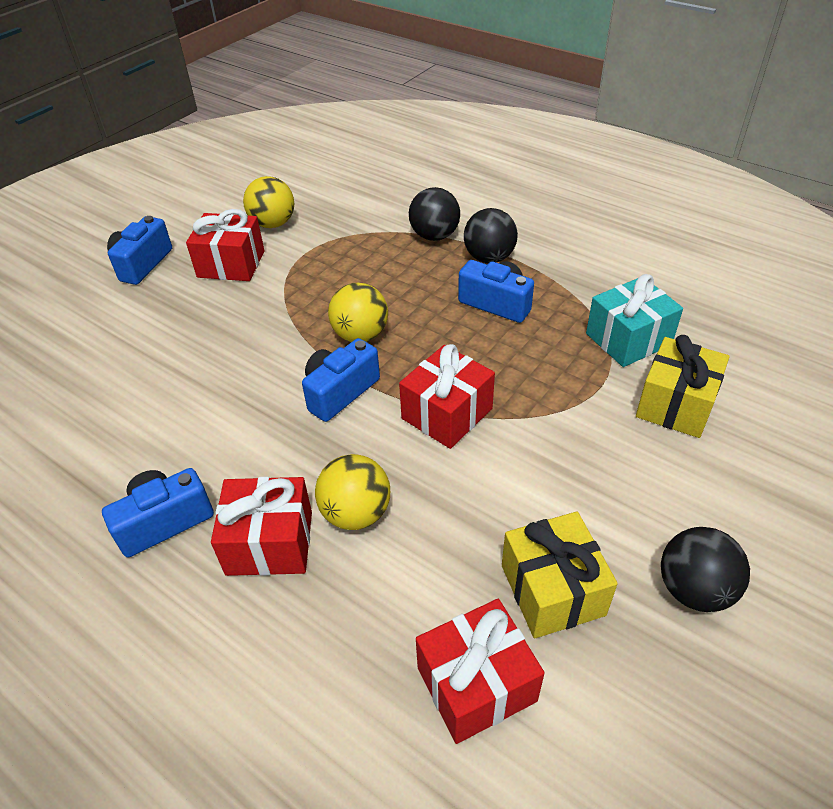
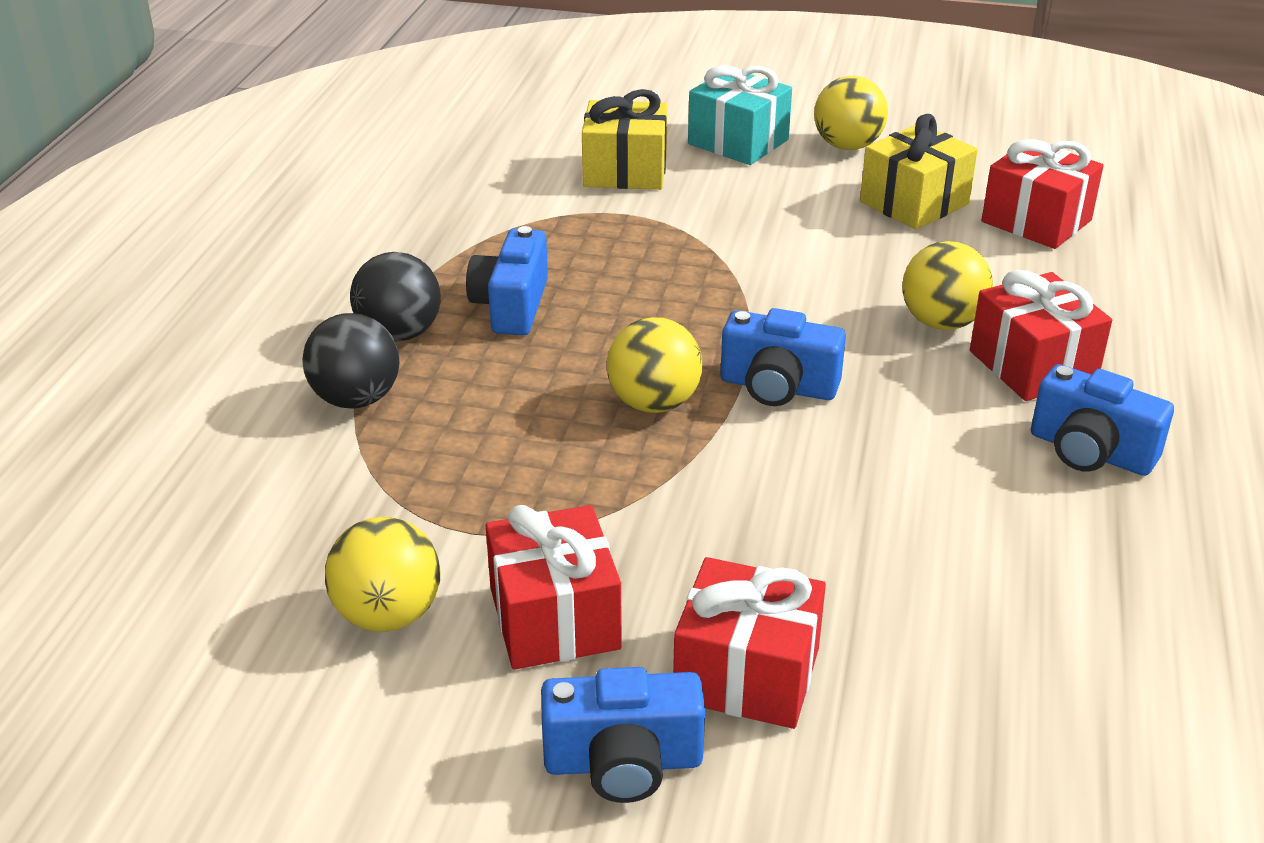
camera: 115 degrees left, 10 degrees down
red gift [399,344,495,449] -> red gift moved to [673,557,826,729]
turquoise gift [586,274,683,367] -> turquoise gift moved to [688,65,792,165]
black ball [661,527,750,612] -> yellow ball [814,76,888,150]

